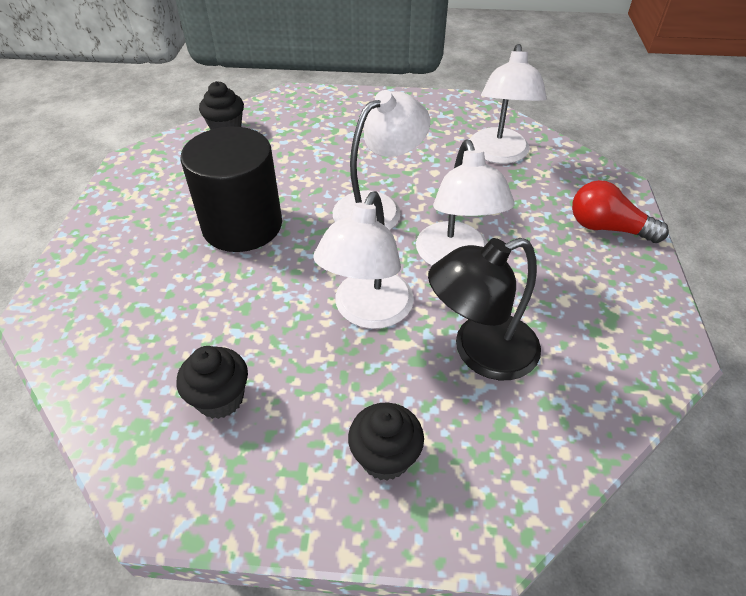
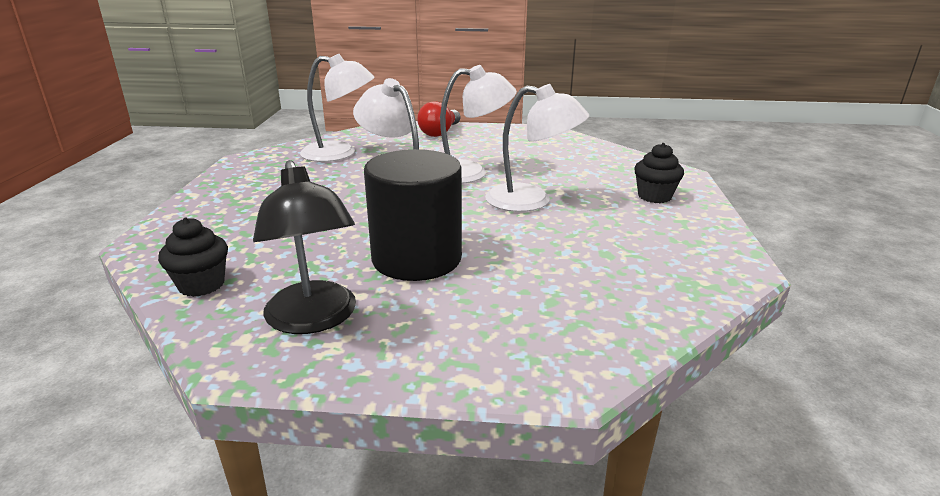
camera: 90 degrees left, 20 degrees down
black cupcake [177,346,248,419] -> none
black lamp [428,238,541,380] -> black lamp moved to [253,160,356,334]

